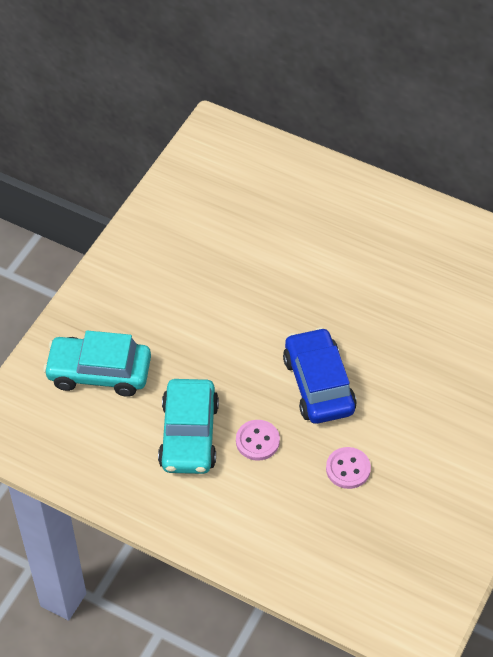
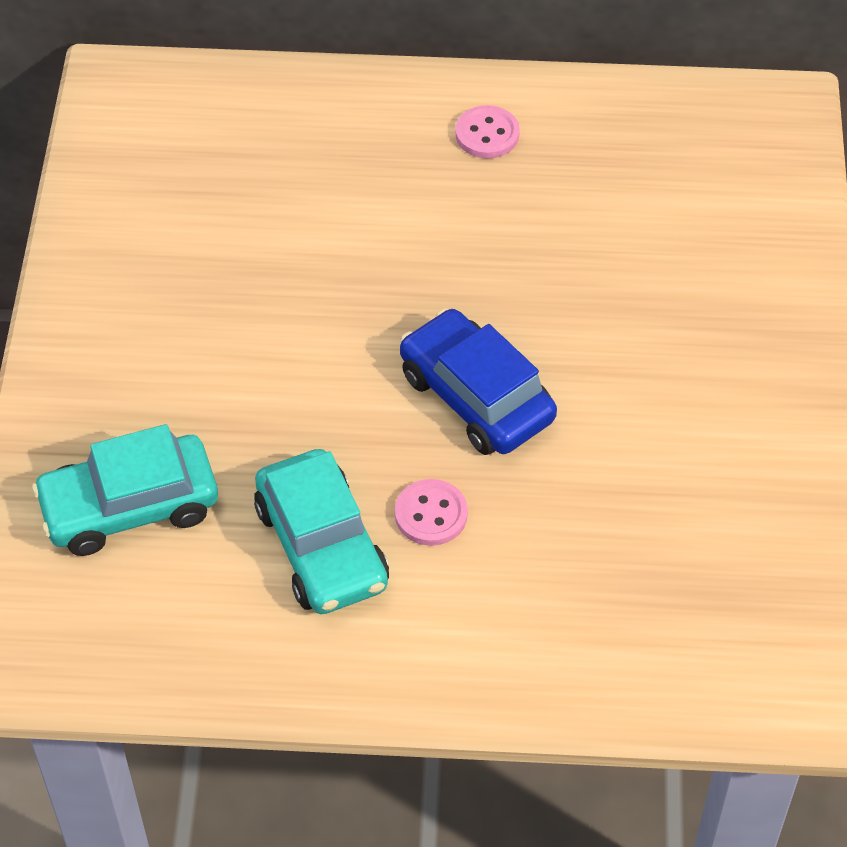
camera: 25 degrees left, 0 degrees up
pink button [326,447,371,489] -> pink button moved to [455,105,520,159]

